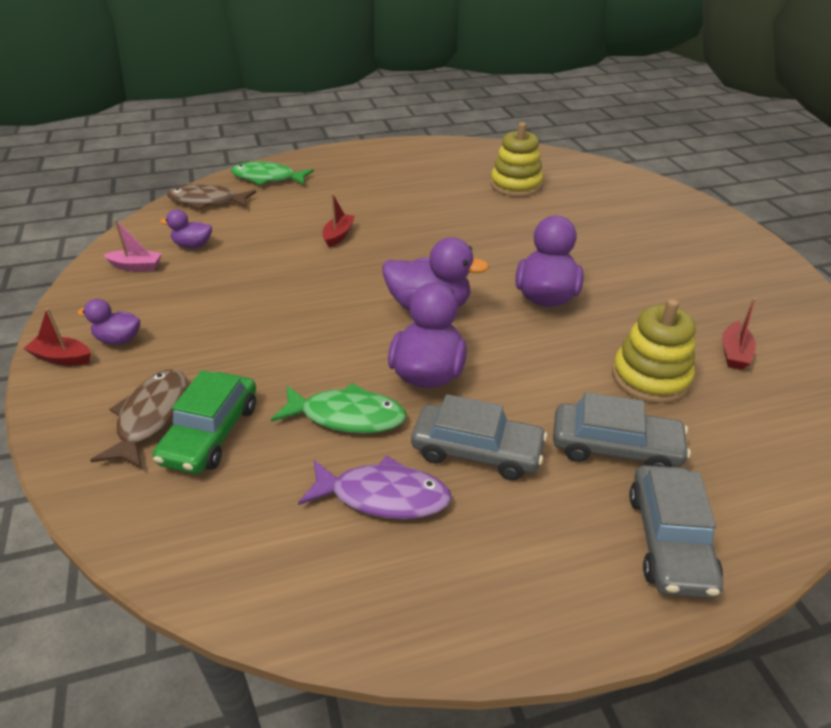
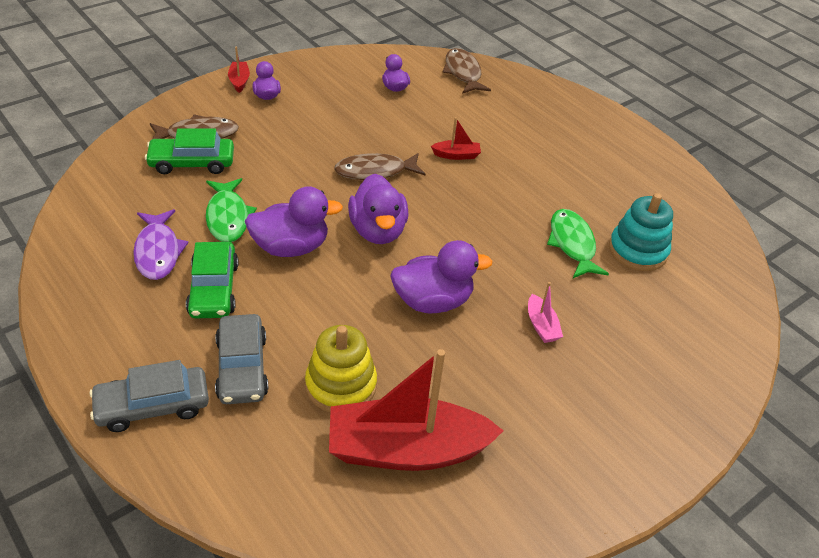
camera: 65 degrees right, 5 degrees up
pink boat [104,219,162,271] -> pink boat moved to [528,282,563,343]
green fish [231,162,314,185] -> green fish moved to [547,209,609,278]
grey car [411,394,547,480] -> green car [186,242,239,318]
yellow stacking toy [491,122,543,197] -> turquoise stacking toy [609,193,673,271]
red boat [722,298,756,370] -> red boat [329,349,504,471], size x2.43
none -> brown fish [334,153,426,180]

